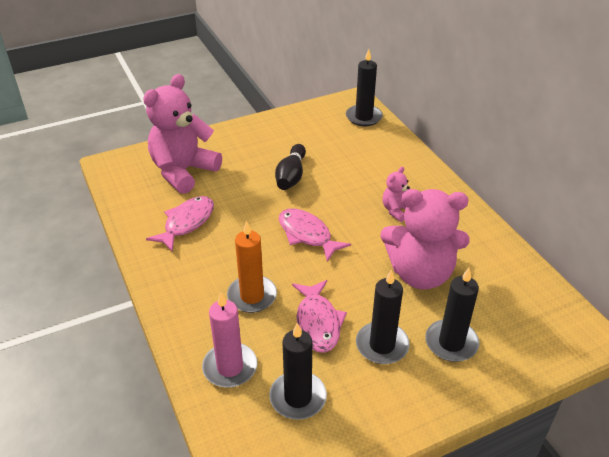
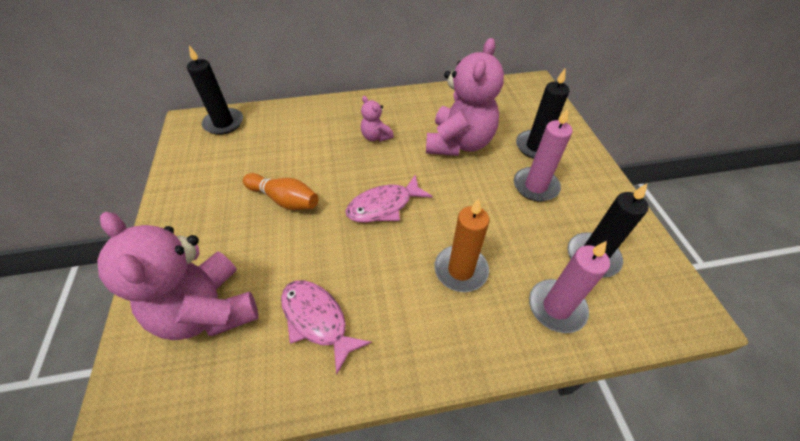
camera: 75 degrees left, 10 degrees up
black bowling pin [275,144,306,190] -> orange bowling pin [243,173,318,210]
pink fish [292,280,347,353] -> none
black candle [356,269,410,364] -> pink candle [514,108,573,201]

